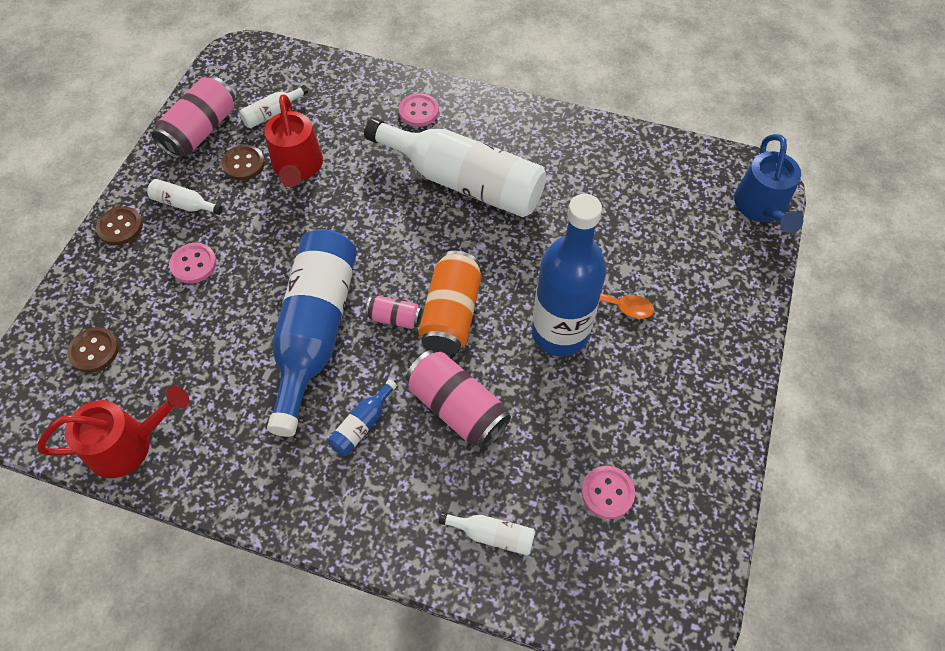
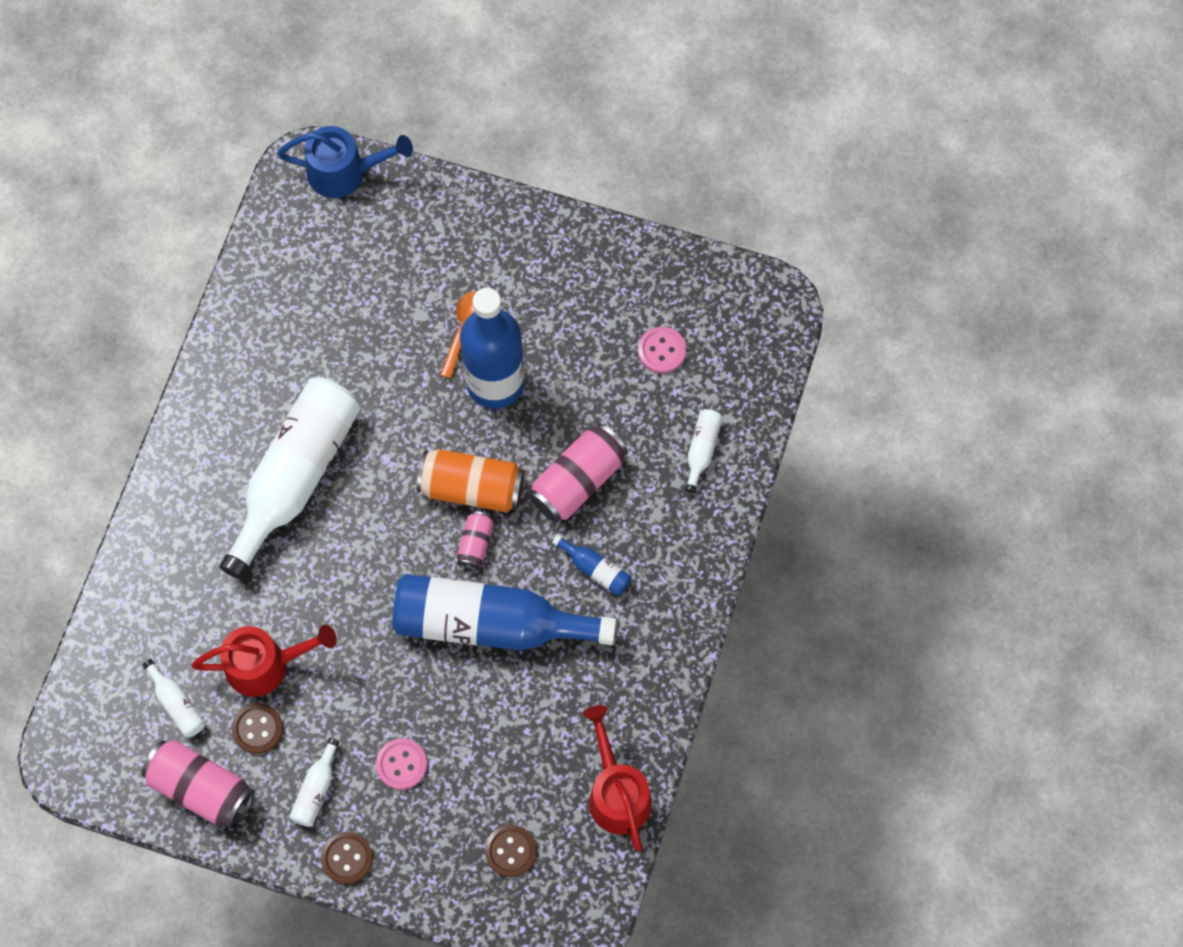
camera: 90 degrees left, 10 degrees up
pink button [399,93,439,127] -> none

